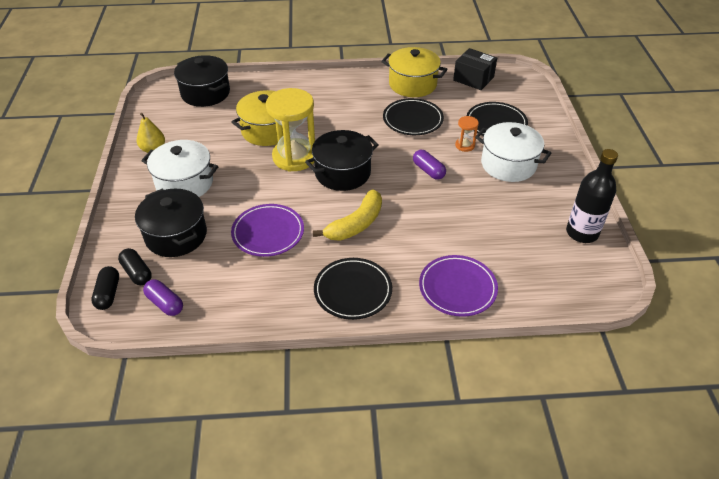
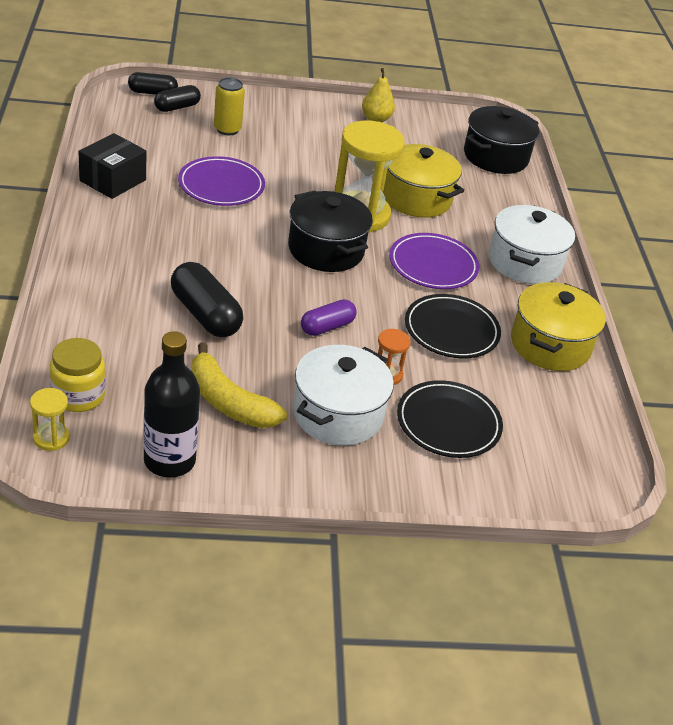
camera: 85 degrees right, 5 degrees down
black pot [135,188,207,257] -> yellow can [214,77,245,135]
white pot [141,140,218,197] -> white pot moved to [489,205,575,284]
purple capsule [143,279,183,316] -> none
yellow banana [313,189,382,241] -> yellow banana moved to [191,342,287,428]
black plate [314,258,392,320] -> none
purple plate [419,255,498,317] -> purple plate moved to [389,233,479,289]
black box [453,48,497,90] -> black box moved to [78,133,147,199]
none -> yellow hourglass [30,388,70,451]
none -> yellow jar [50,338,106,412]
none -> black capsule [171,262,243,337]

